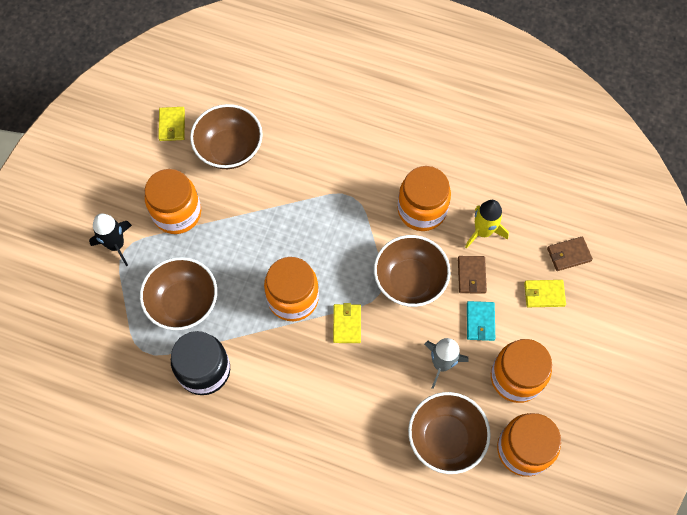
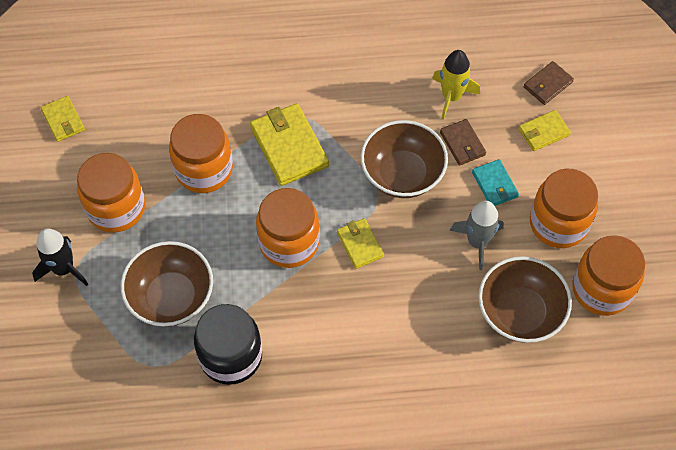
camera: 25 degrees left, 5 degrees down
brown bowl [190,104,263,169] -> none
orange jar [398,166,451,231] -> orange jar moved to [169,114,233,193]
none -> yellow wallet [250,103,329,186]

